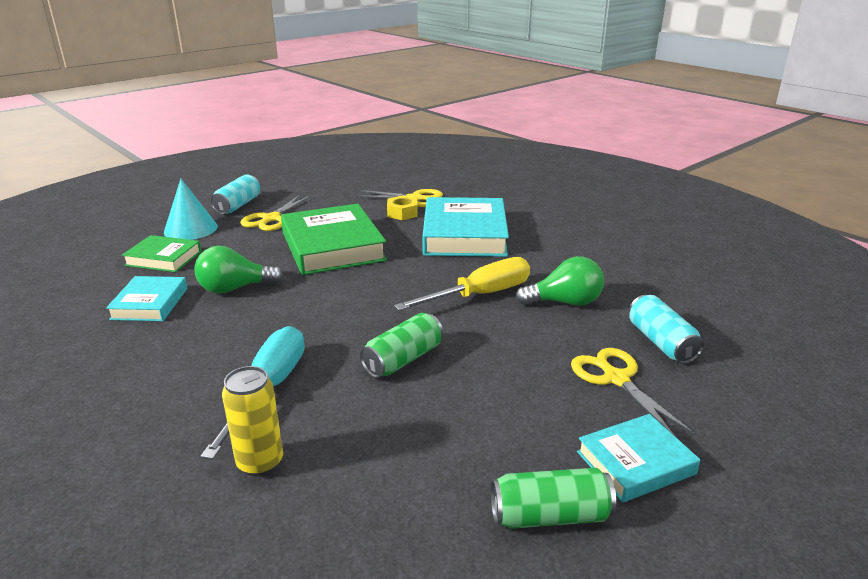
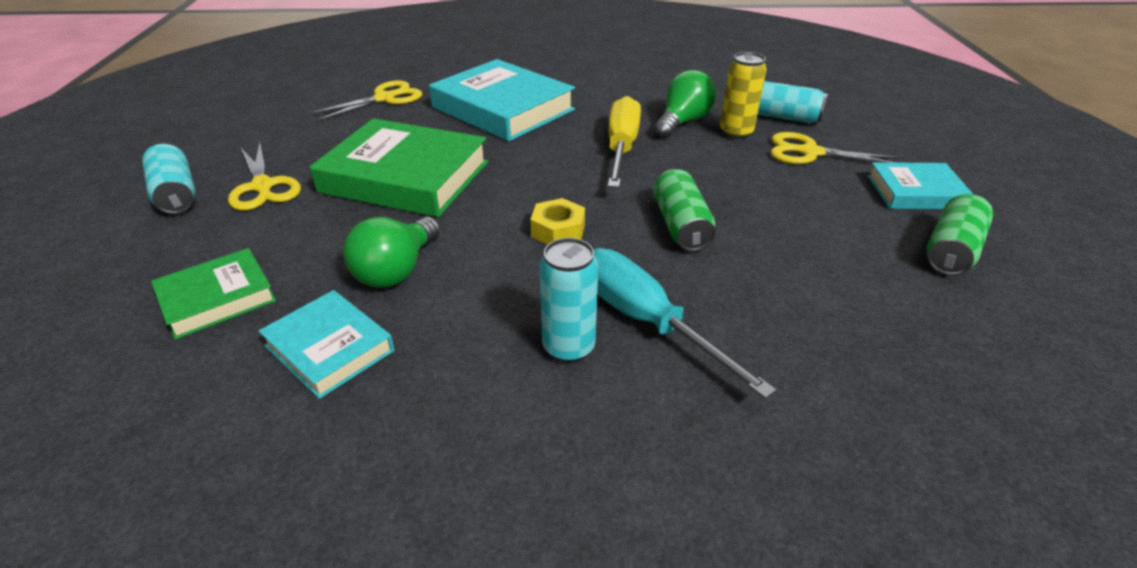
camera: 50 degrees left, 10 degrees up
turquoise cone [164,179,218,240] -> none
yellow can [222,366,283,476] -> yellow can moved to [720,52,767,139]
yellow nut [387,195,418,220] -> yellow nut moved to [530,198,585,245]
turquoise book [577,414,700,503] -> turquoise book turned 75 degrees clockwise [867,162,973,209]
none -> turquoise can [539,238,598,363]

